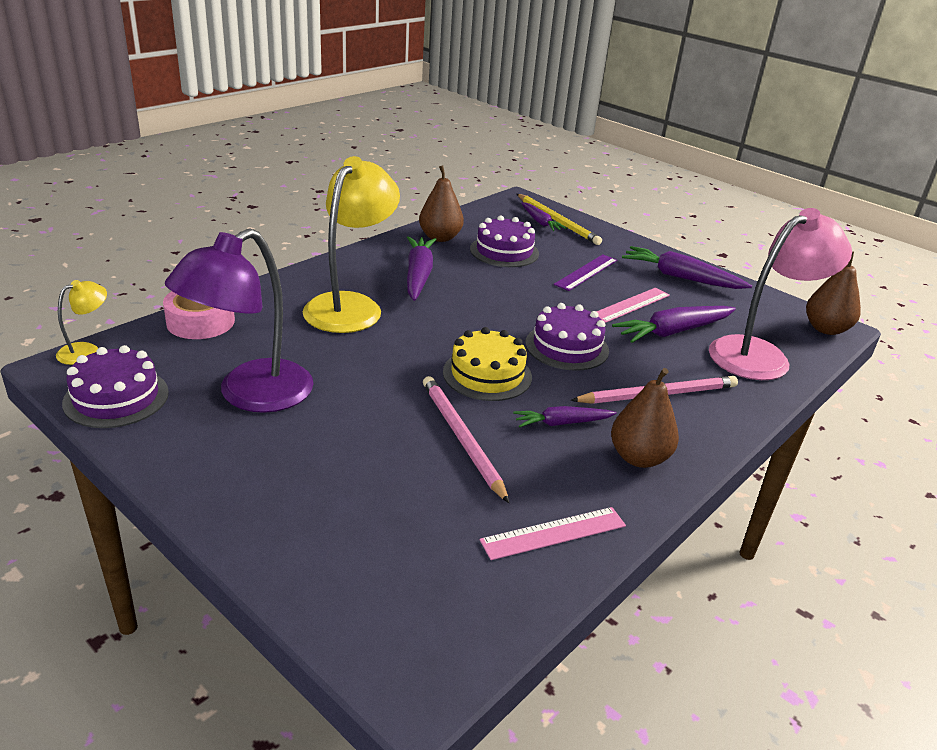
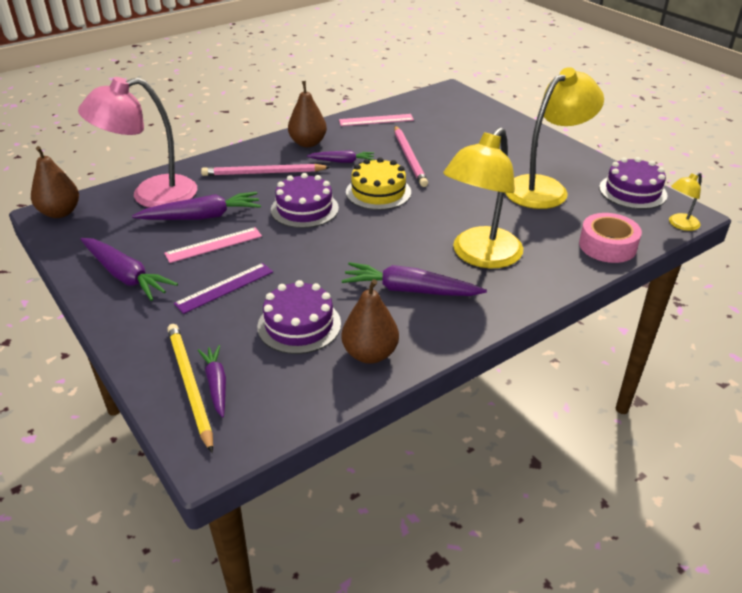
camera: 165 degrees left, 5 degrees up
purple lamp [165,229,313,413] -> yellow lamp [505,67,604,209]
purple carrot [407,236,437,301] -> purple carrot turned 90 degrees clockwise [341,262,487,296]

